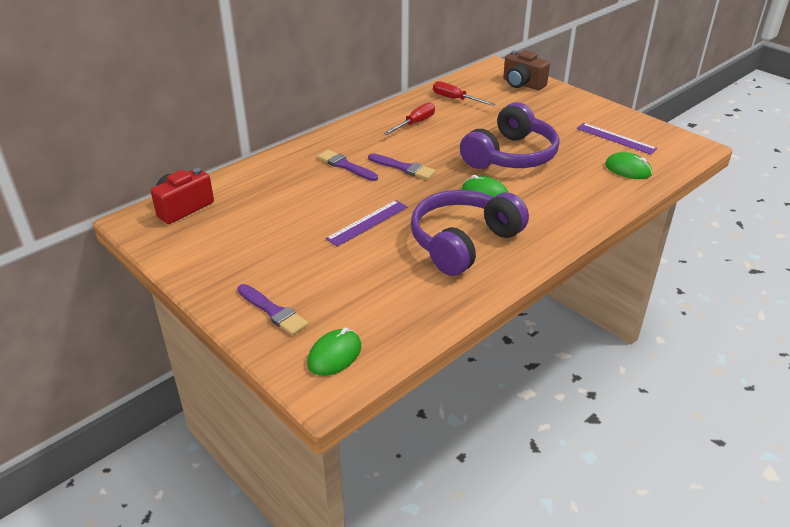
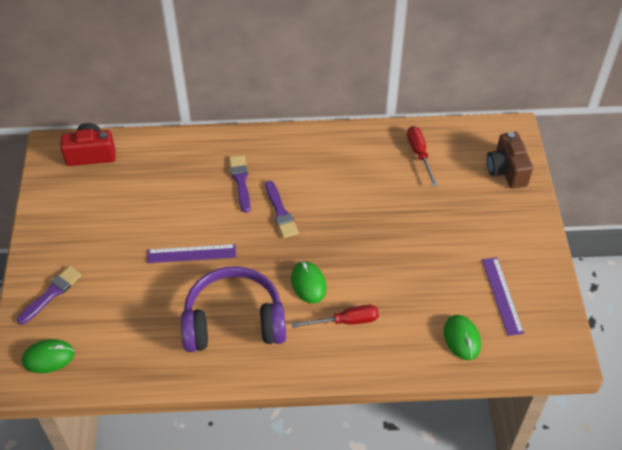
camera: 40 degrees right, 15 degrees up
purple brush [237,284,308,335] -> purple brush turned 135 degrees counterclockwise [17,266,82,325]
red screwdriver [384,102,435,135] -> red screwdriver moved to [292,305,379,328]
purple headphones [460,102,559,169] -> none

